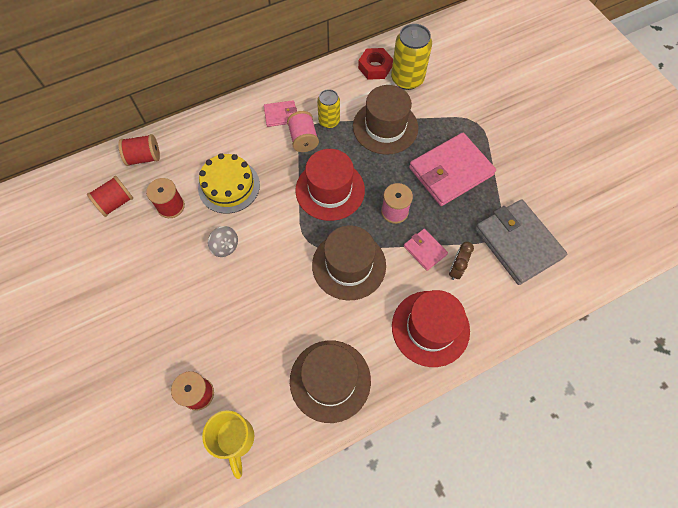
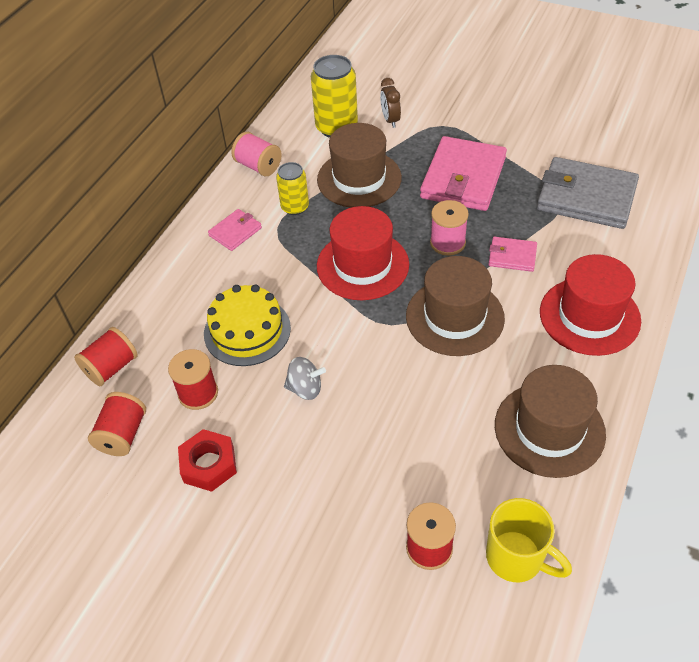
camera: 35 degrees left, 15 degrees down
pink spool [287,111,319,152] -> pink spool moved to [231,132,282,177]
red nut [358,48,393,80] -> red nut moved to [178,429,237,492]
brown clock [449,241,474,280] -> brown clock moved to [380,78,401,128]

